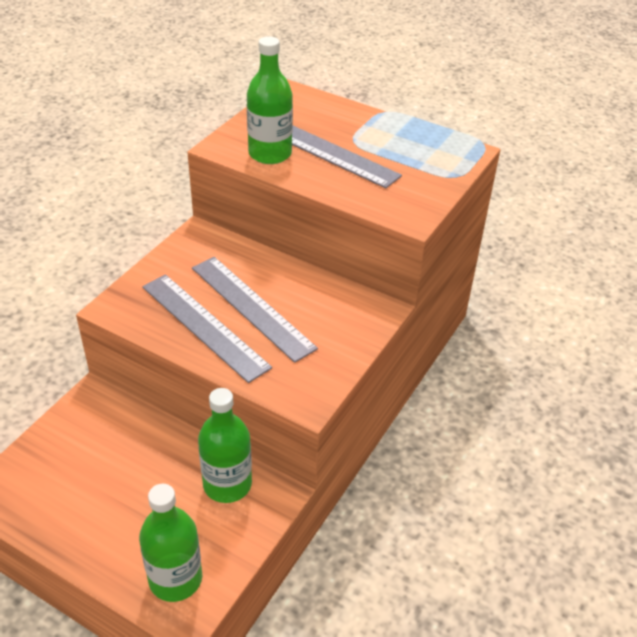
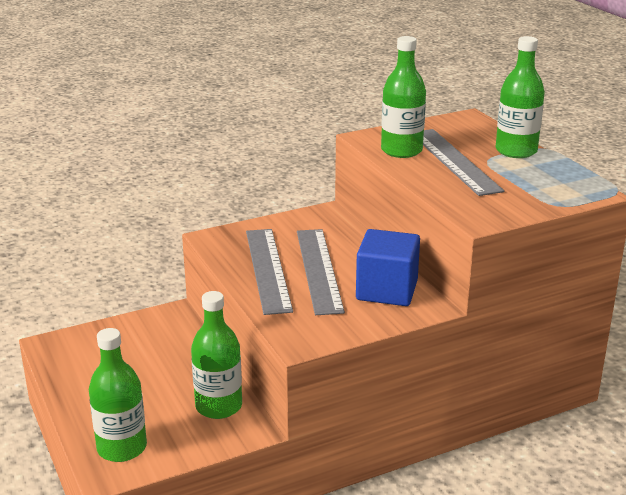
camera: 35 degrees right, 15 degrees down
none -> blue cube [356,229,420,306]
none -> green bottle [496,36,545,158]

